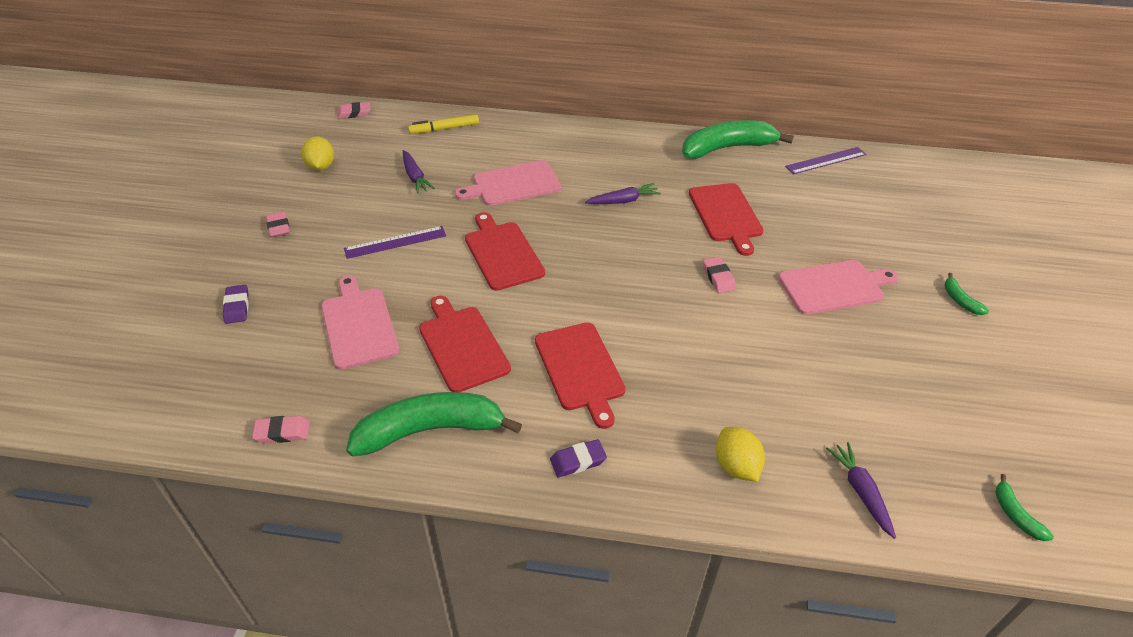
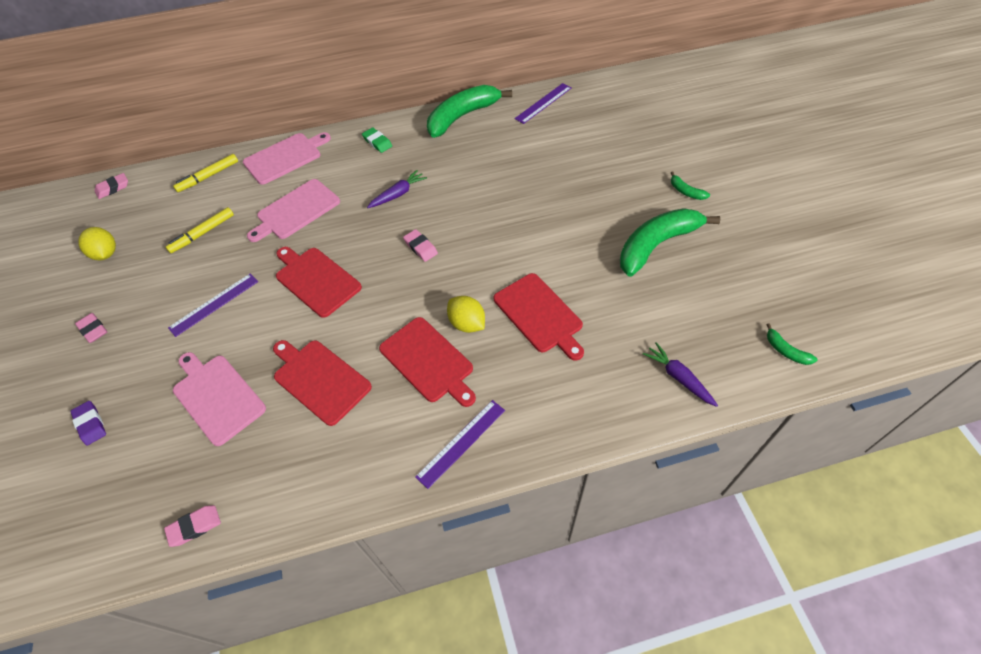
camera: 20 degrees left, 10 degrees up
green banana [346,392,522,457] -> green banana moved to [620,208,720,276]
purple carrot [403,150,435,194] -> yellow marker [166,207,234,253]
purple eraser [550,439,607,477] -> purple ruler [415,400,505,489]
red cutting board [689,183,764,256] -> red cutting board moved to [494,273,584,360]
pink eraser [703,257,736,293] -> pink eraser moved to [403,229,438,262]
yellow lemon [716,427,765,482] -> yellow lemon moved to [447,296,485,333]
pink cutting board [778,260,898,314] -> pink cutting board moved to [243,132,331,185]
none -> green eraser [362,128,392,153]

